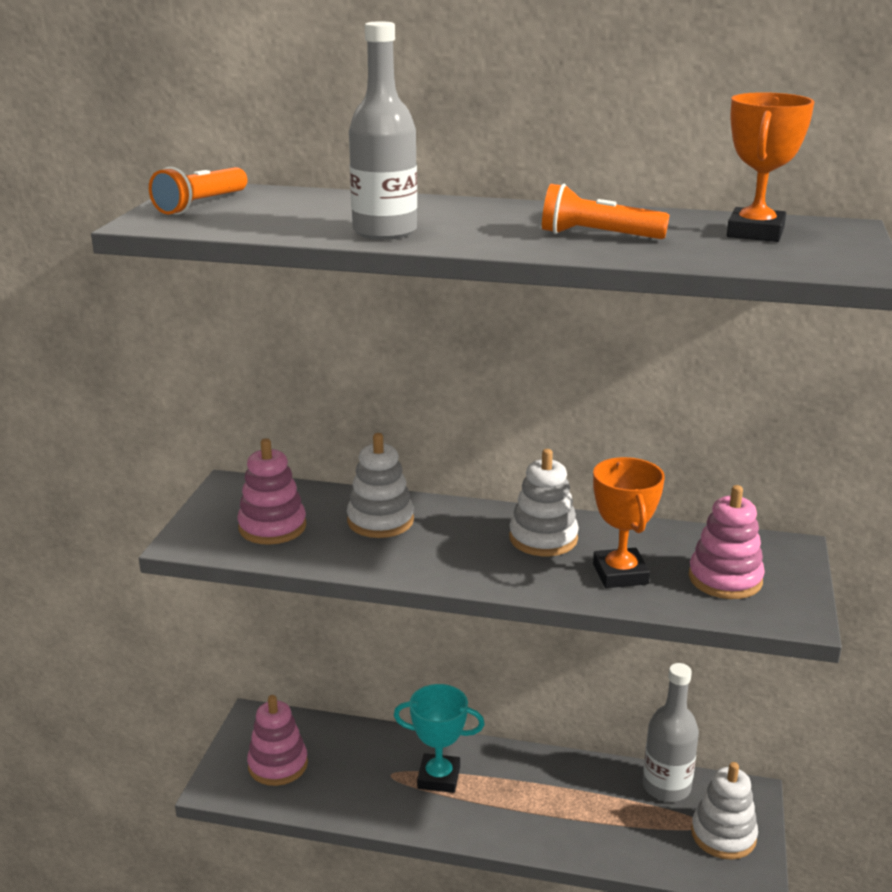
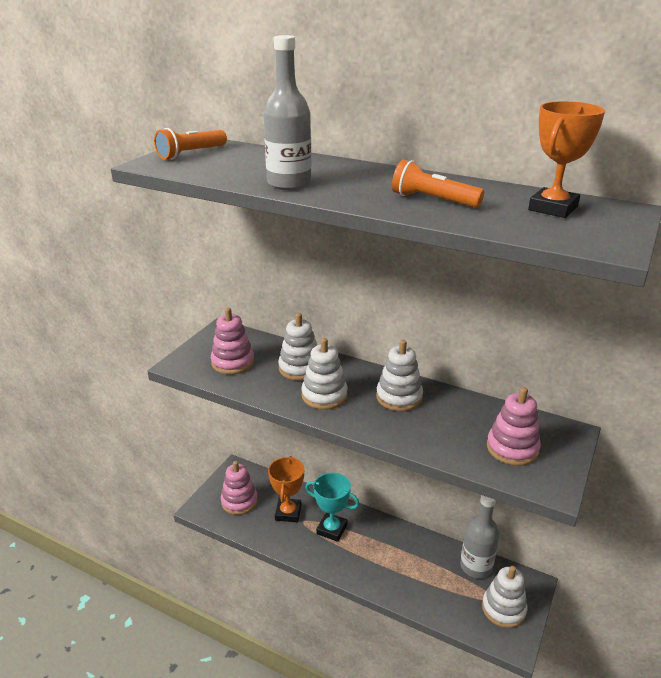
camera: 15 degrees right, 5 degrees up
orange trophy [593,457,665,588] -> orange trophy moved to [268,456,304,522]
none -> white stacking toy [301,338,348,410]

